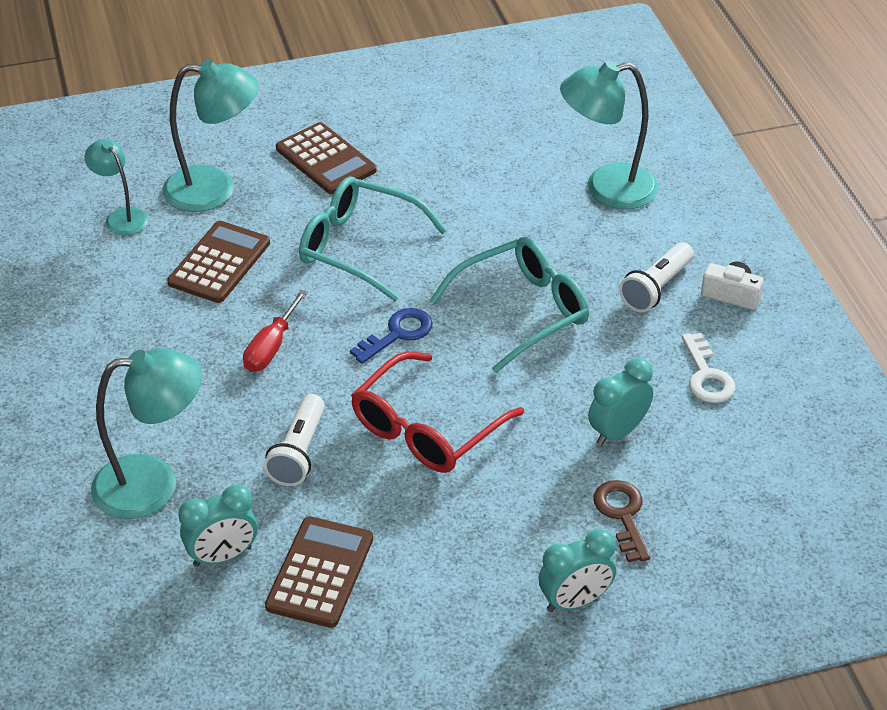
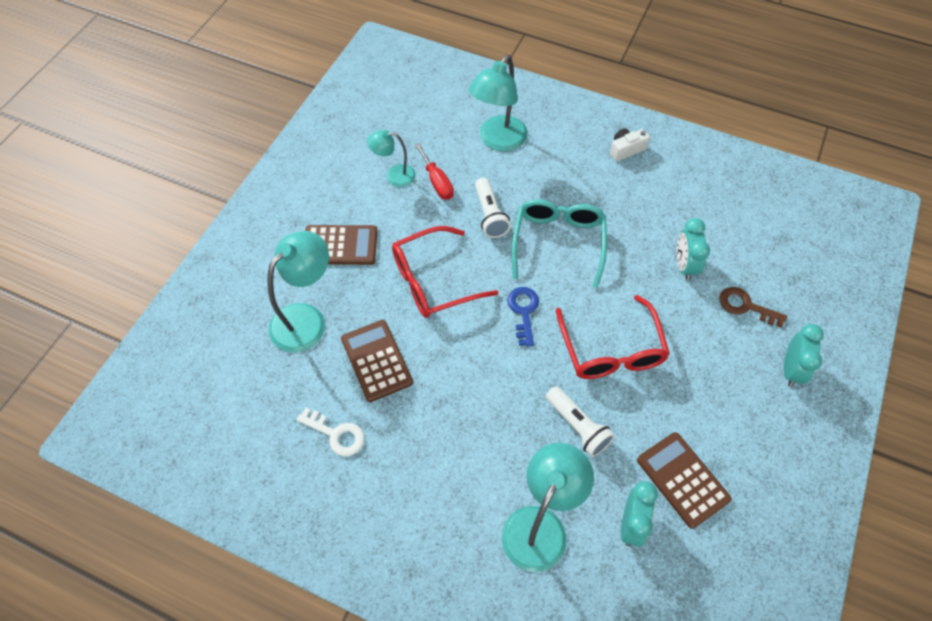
camera: 50 degrees left, 15 degrees up
turquoise lamp [85,139,148,235] -> turquoise lamp moved to [367,130,416,187]
red screwdriver [243,290,308,372] -> red screwdriver moved to [415,143,454,200]
turquoise glasses [299,177,447,301] -> red glasses [392,226,498,318]
white flashlight [619,242,694,312] -> white flashlight moved to [475,178,511,238]
white key [682,333,735,403] -> white key moved to [297,408,364,456]

